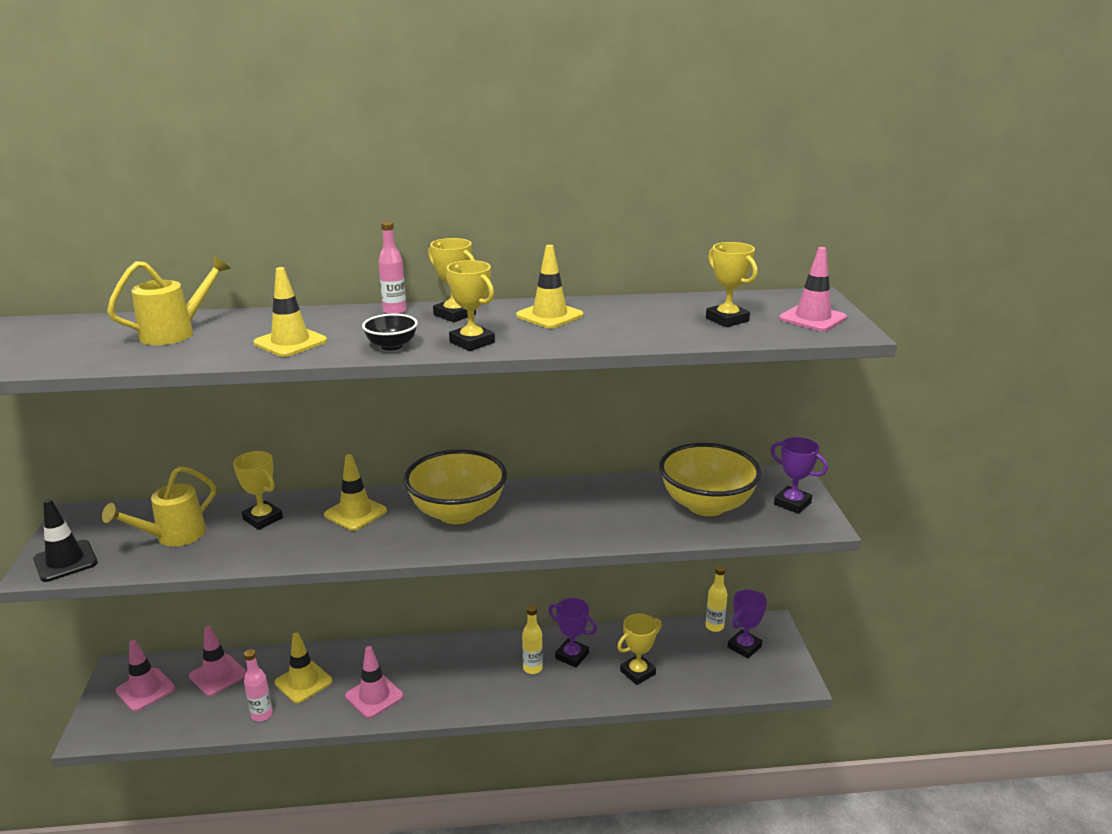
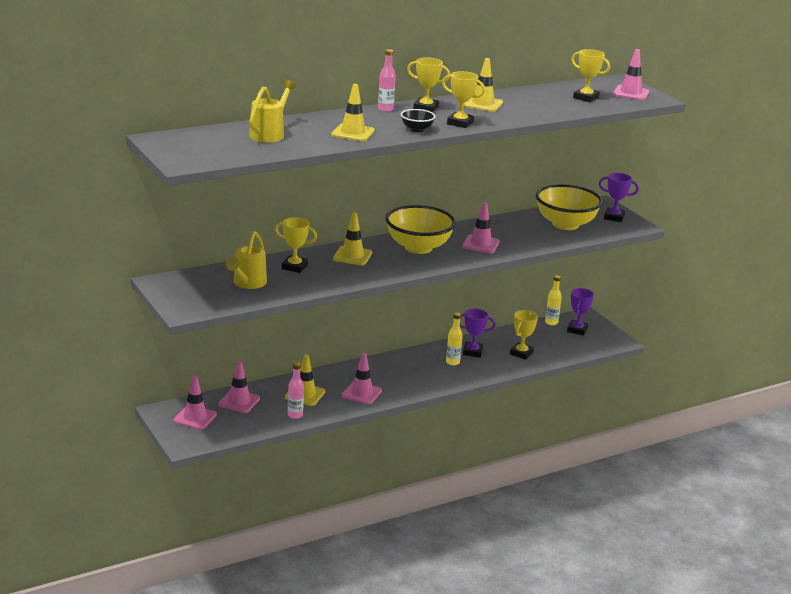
camera: 25 degrees left, 0 degrees up
black traffic cone [33,499,98,582] -> none
none -> pink traffic cone [462,202,499,253]

